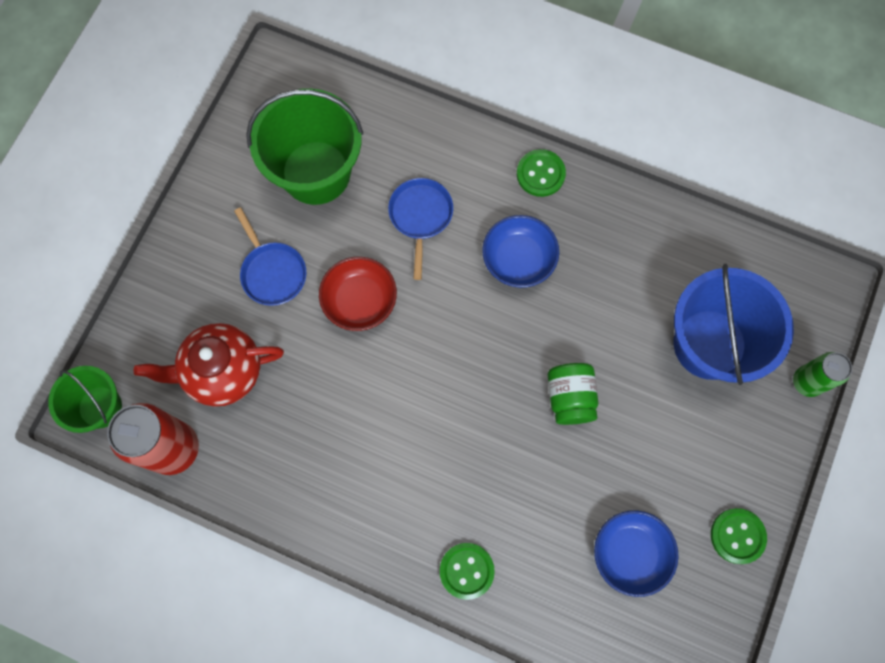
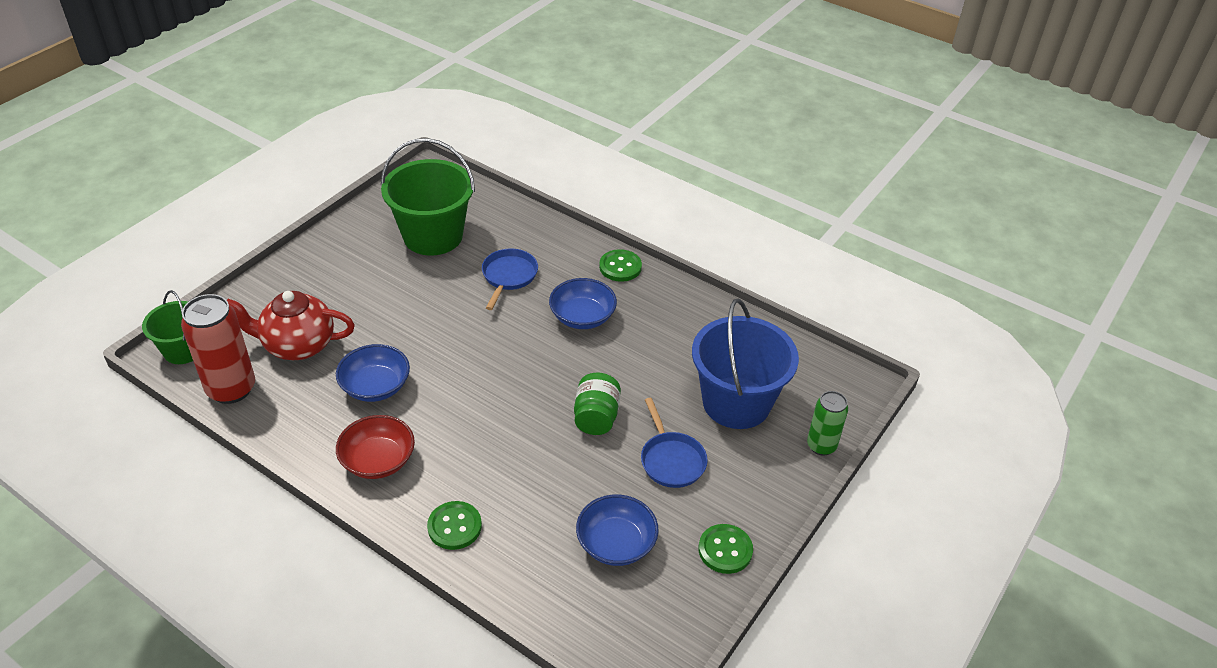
camera: 10 degrees right, 30 degrees down
blue pan [234,207,306,306] -> blue pan moved to [641,398,708,488]
red bowl [319,257,397,331] -> red bowl moved to [336,415,415,479]
none -> blue bowl [336,344,410,402]

